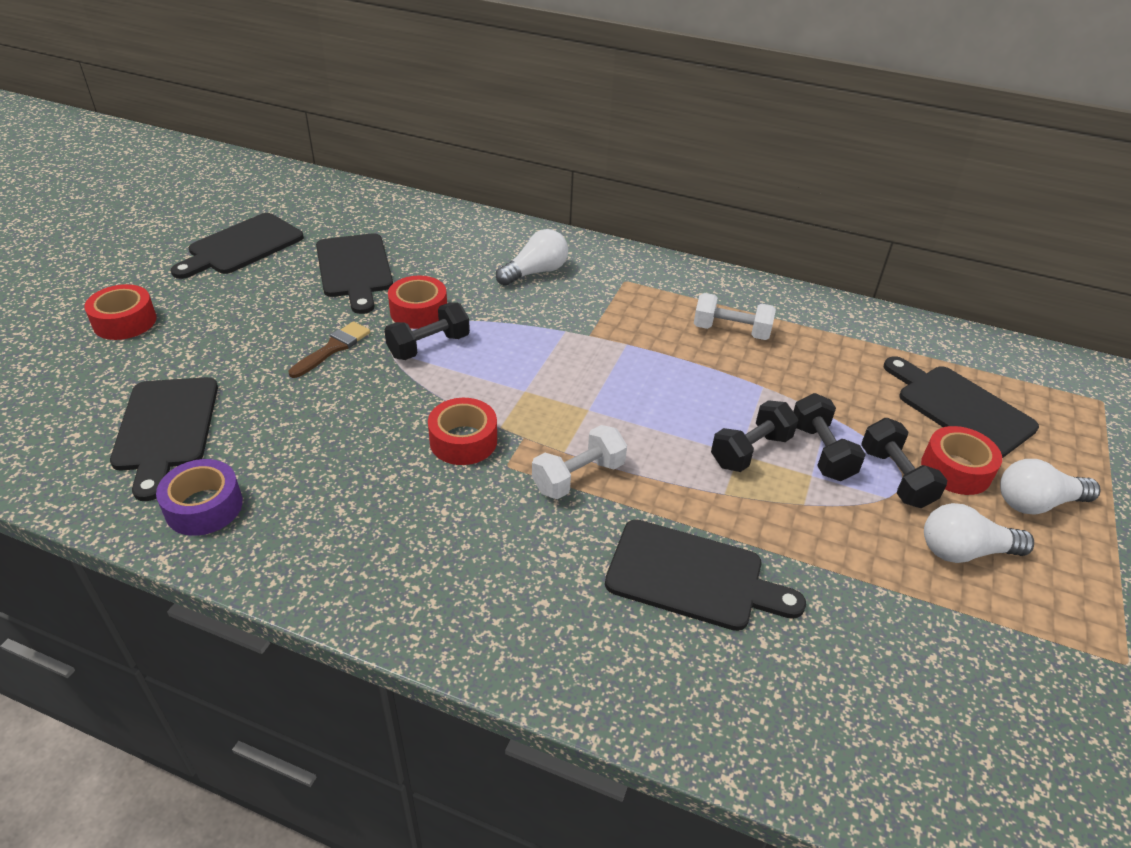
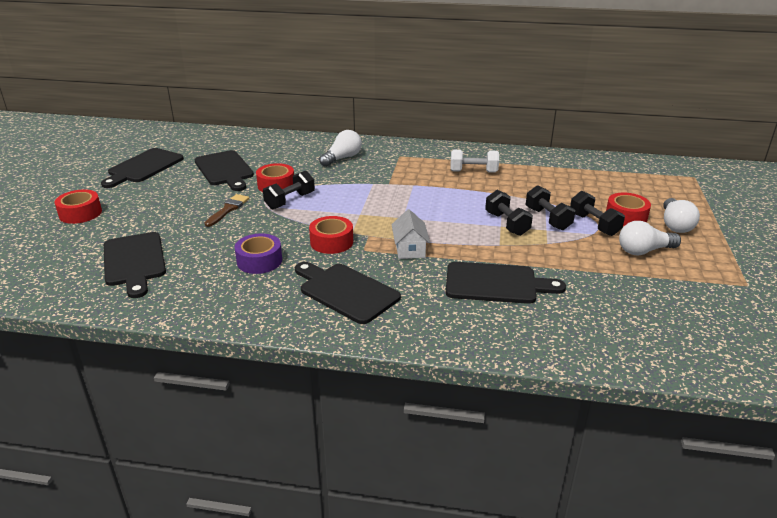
camera: 10 degrees left, 10 degrees down
purple tape [156,459,243,536] -> purple tape moved to [235,233,282,274]
white dumbbell [532,425,627,499] -> white house [391,209,430,259]
black dumbbell [711,400,798,472] -> black dumbbell turned 60 degrees counterclockwise [485,190,533,236]
black cutting board [884,356,1039,458] -> black cutting board moved to [295,262,401,324]
white light bulb [1000,459,1101,515] -> white light bulb turned 60 degrees counterclockwise [663,198,700,233]

